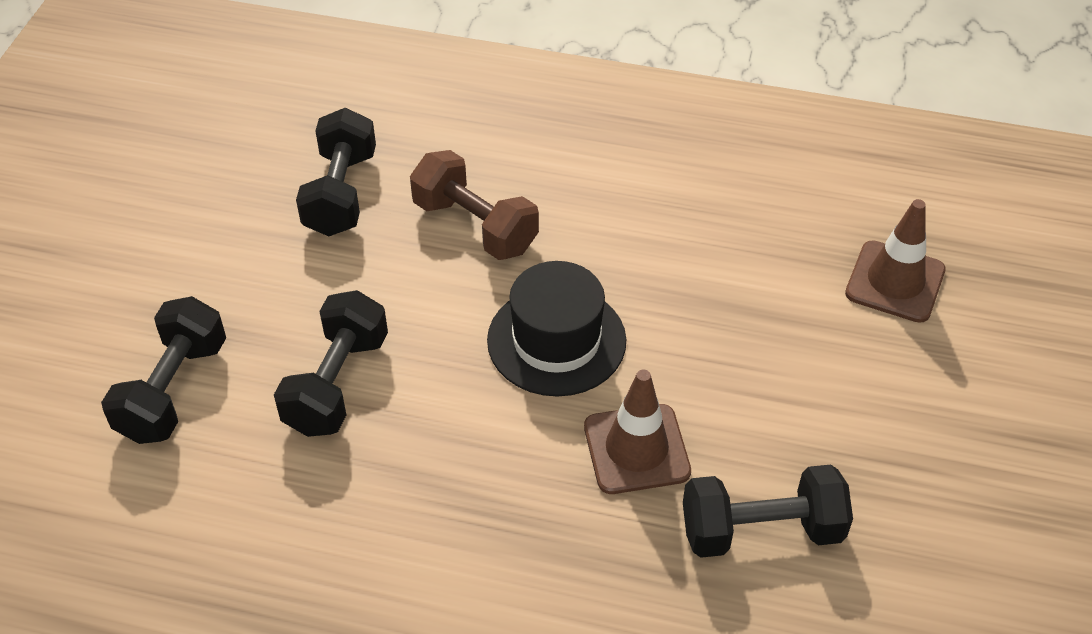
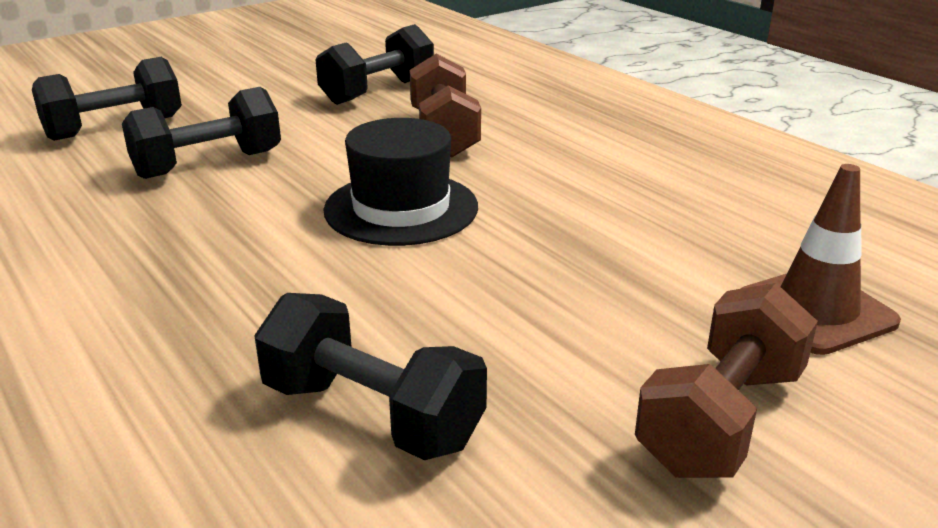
camera: 40 degrees right, 20 degrees down
brown traffic cone [584,370,691,494] -> none
none -> brown dumbbell [635,283,818,478]

